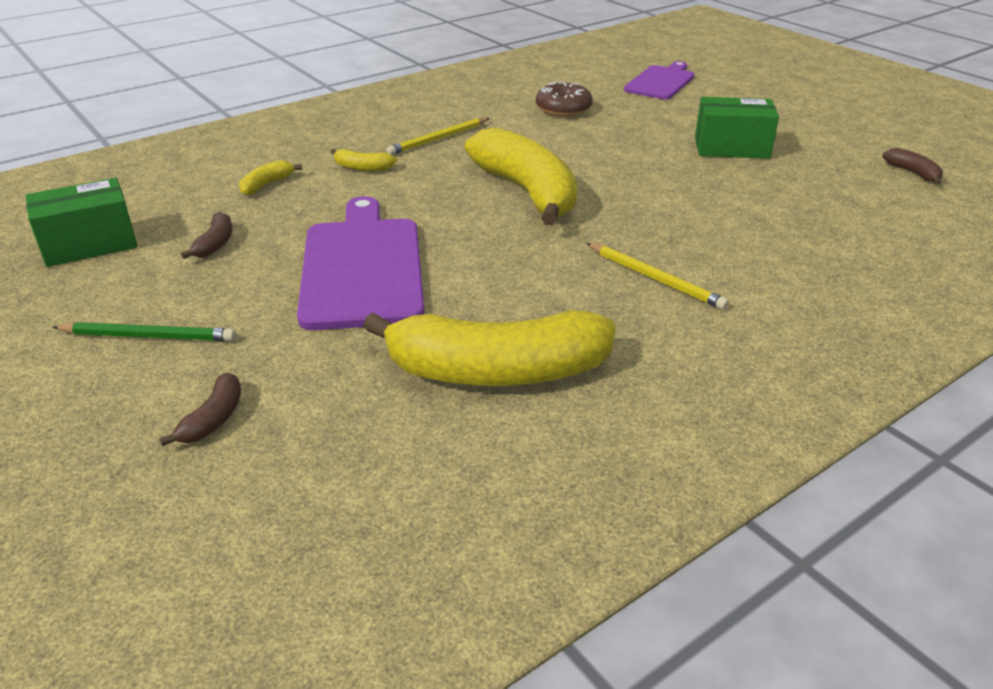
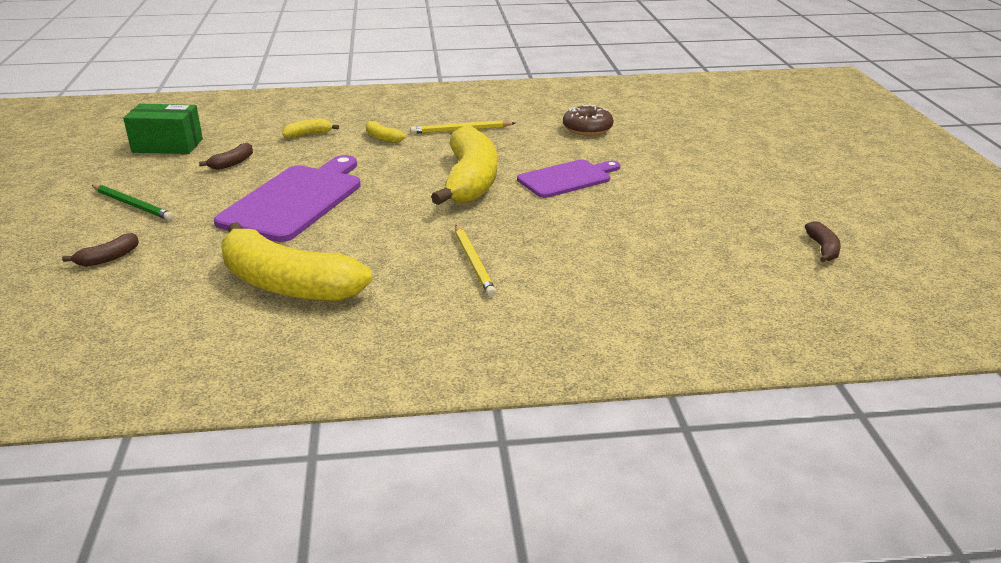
camera: 30 degrees right, 5 degrees down
purple cutting board [624,61,695,99] -> purple cutting board moved to [517,159,620,198]
green box [695,97,779,159] -> none

